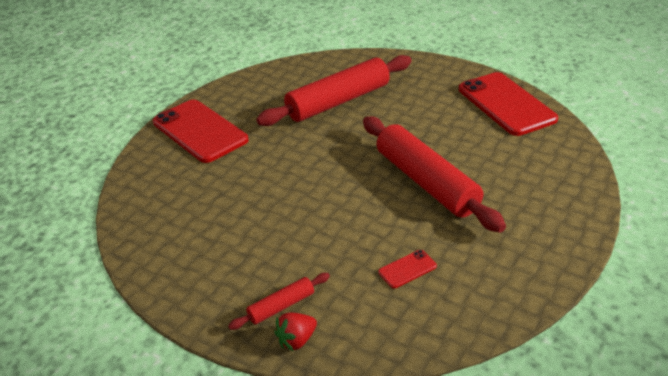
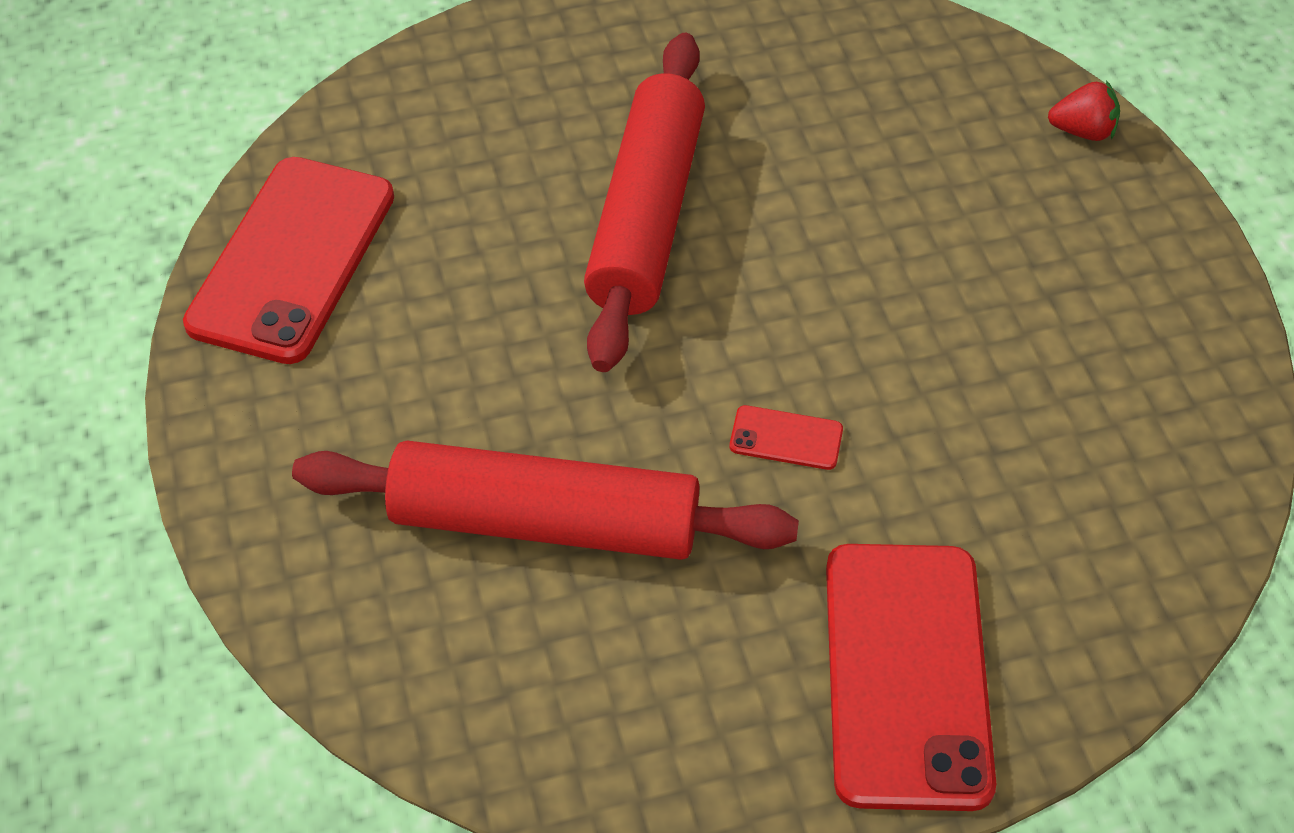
camera: 140 degrees left, 15 degrees up
red rolling pin [228,273,330,330] -> none
red phone [378,250,437,289] -> red phone moved to [730,405,843,470]

